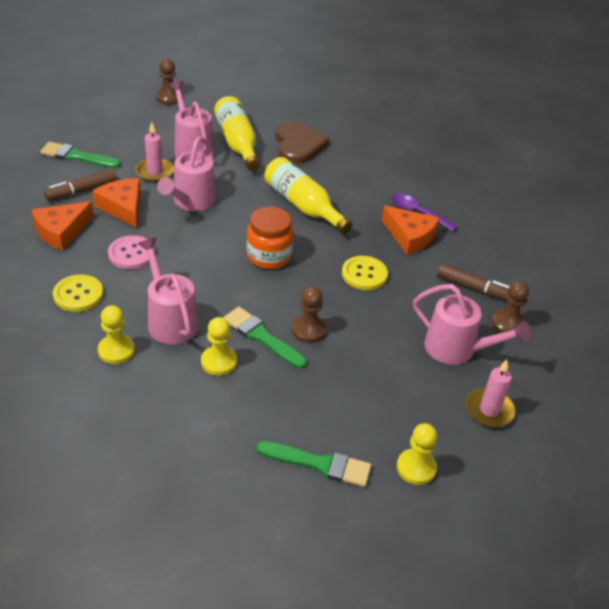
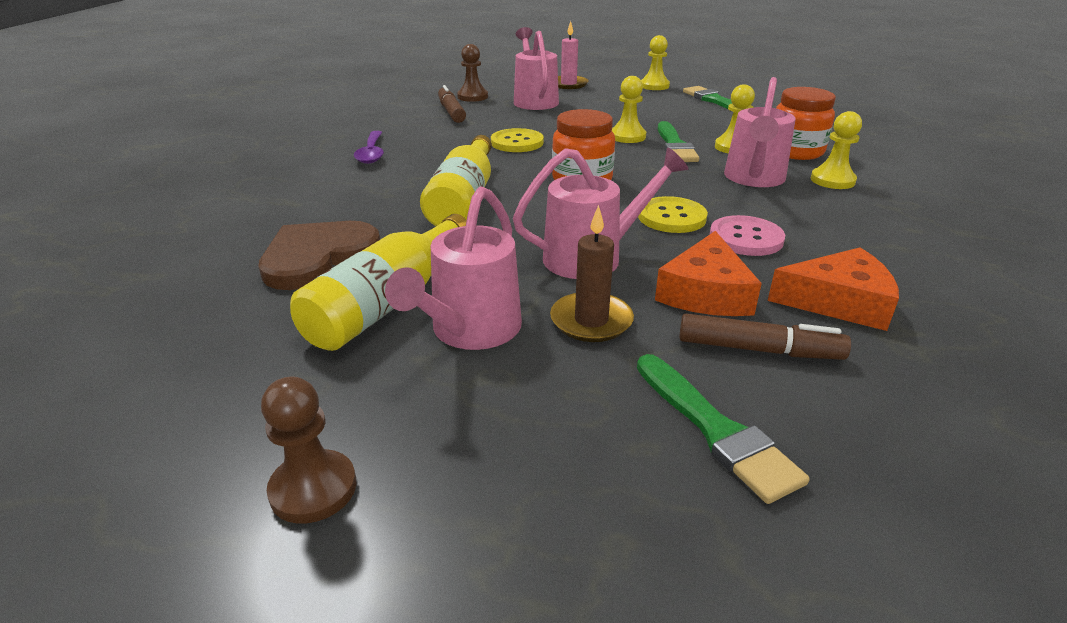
camera: 130 degrees left, 10 degrees down
yellow button [53,275,103,312] -> yellow button moved to [638,196,708,233]
pink candle [135,122,174,182] -> brown candle [550,205,634,342]
brown pawn [292,286,326,343] -> yellow pawn [612,76,646,143]
orange cheese [382,206,440,255] -> none
none -> orange jar [776,87,836,160]

